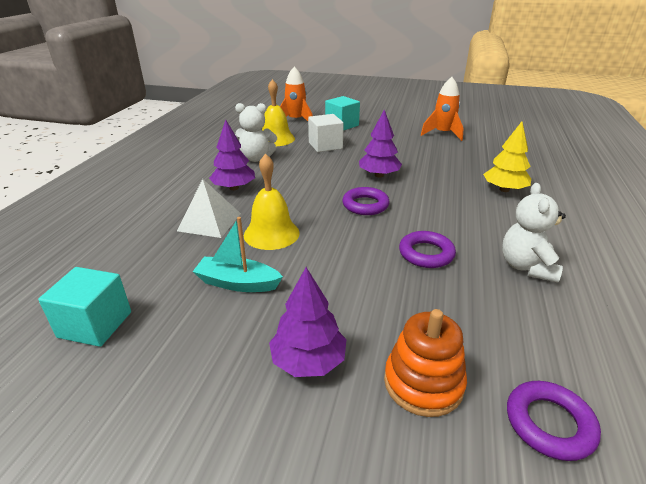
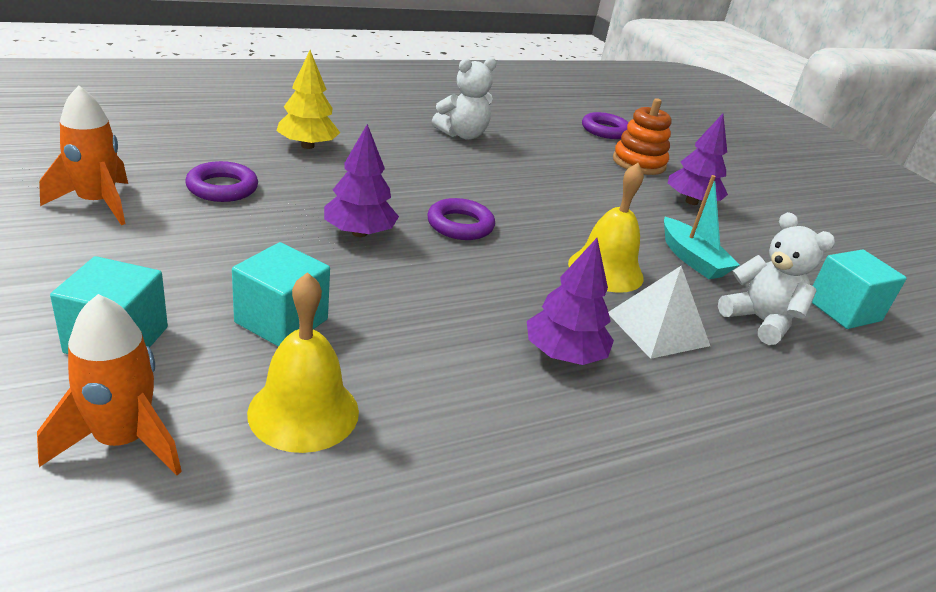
camera: 135 degrees left, 0 degrees up
white teddy bear [235,103,277,162] -> white teddy bear moved to [718,212,835,345]
white cube [308,114,344,152] -> turquoise cube [232,242,330,347]
purple ring [399,231,456,268] -> purple ring moved to [185,161,258,202]

